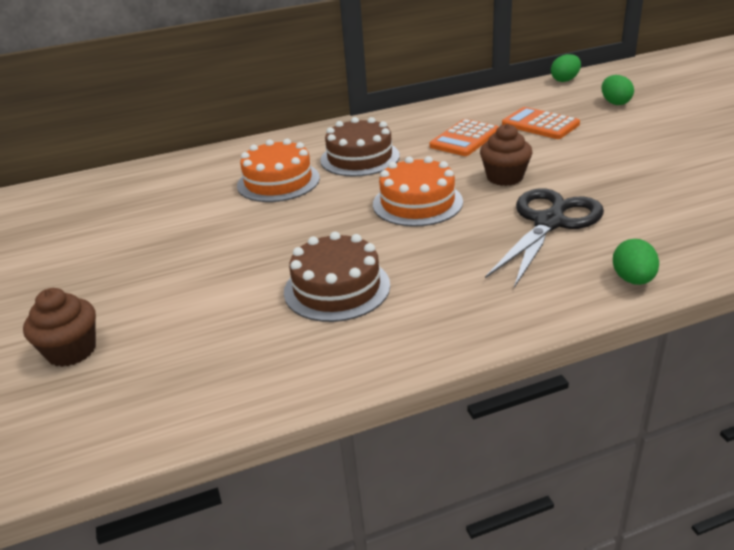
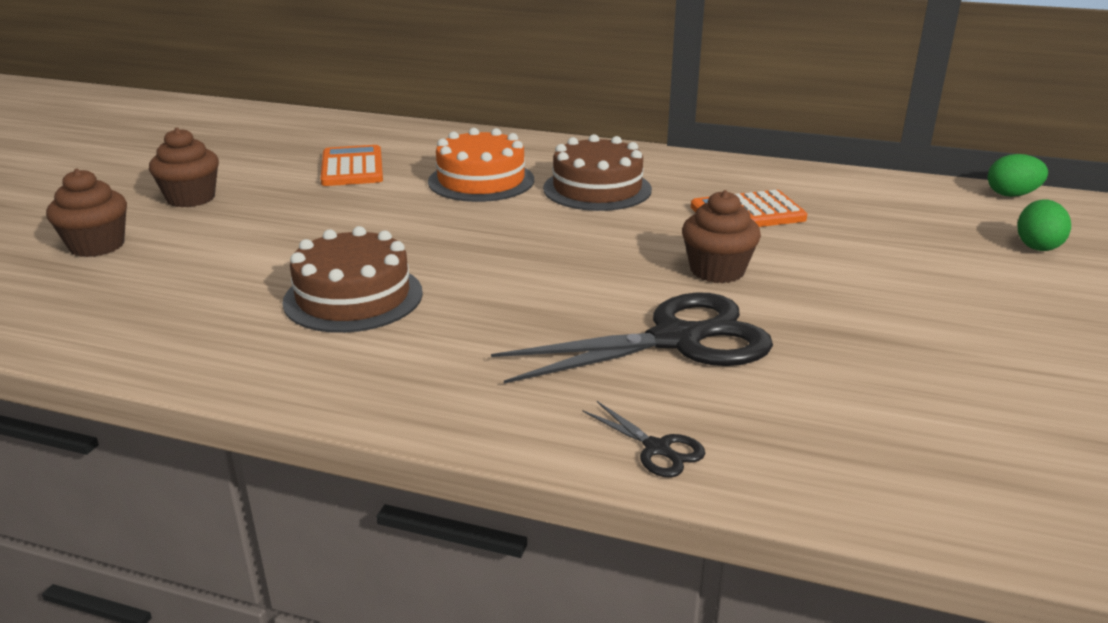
camera: 35 degrees right, 5 degrees down
orange cake [373,156,463,227] -> none
orange calculator [502,107,580,139] -> orange calculator moved to [321,145,383,186]
green egg [613,239,659,285] -> black scissors [583,401,705,478]
none -> brown cupcake [149,128,219,208]

